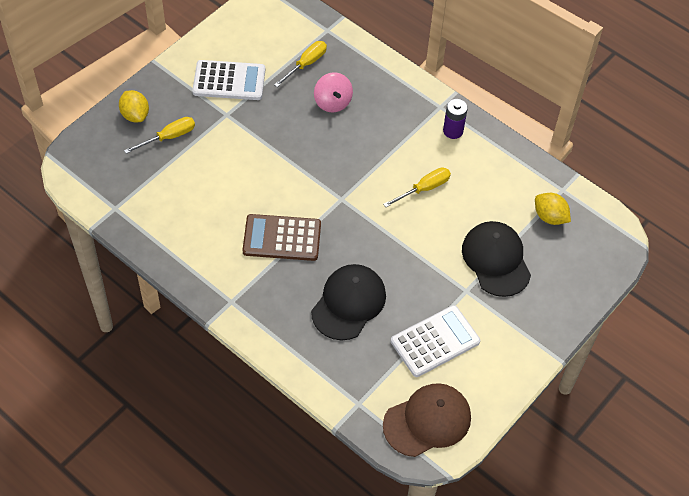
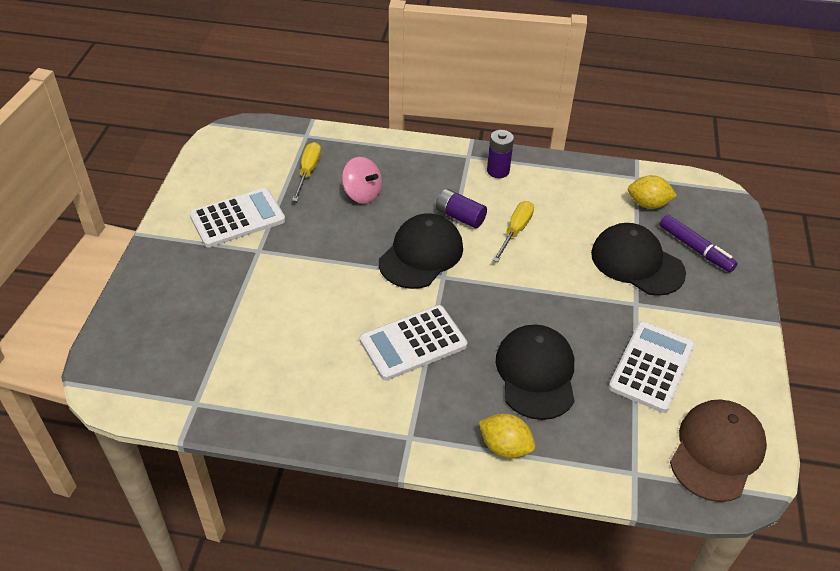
camera: 30 degrees left, 10 degrees down
yellow lemon [119,90,149,123] -> yellow lemon moved to [479,413,535,458]
yellow screwdriver [124,117,195,154] -> none
brown calculator [243,214,321,261] -> white calculator [360,305,467,381]
none -> black cap [379,213,463,289]
none -> purple battery [436,189,487,228]
none -> purple marker [659,215,738,272]

